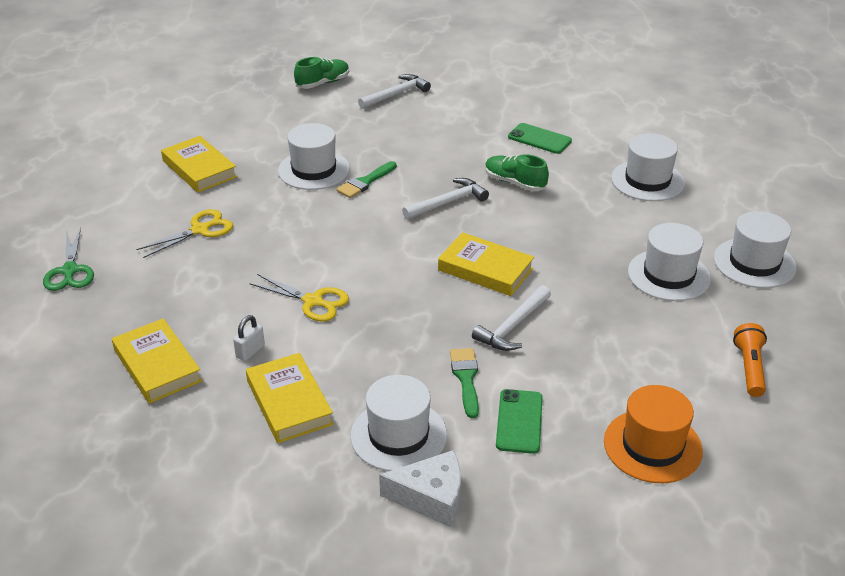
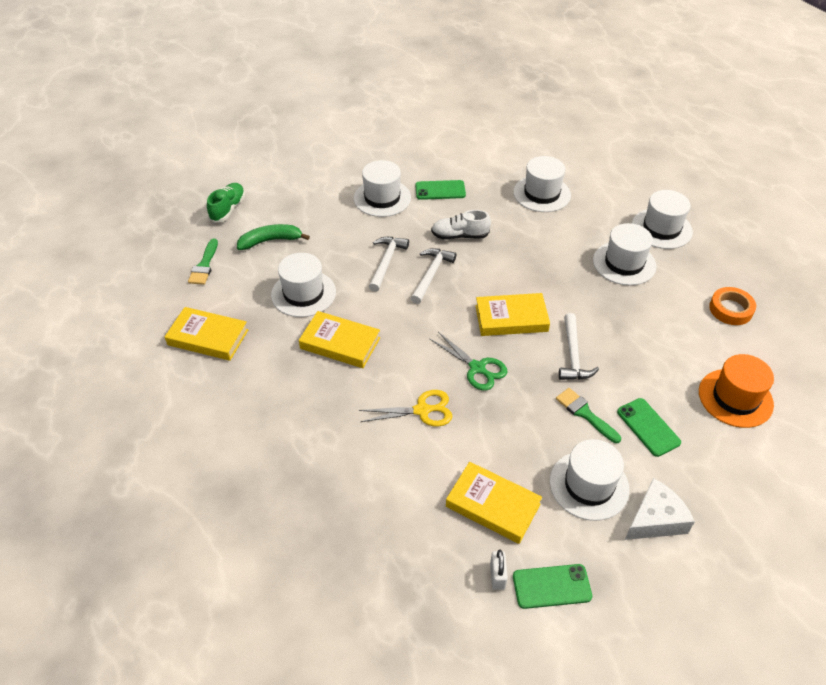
camera: 35 degrees left, 10 degrees up
green scissors [43,227,94,291] -> green scissors moved to [430,332,508,391]
yellow book [112,318,202,404] -> yellow book moved to [299,311,380,368]
yellow scissors [136,209,233,258] -> none
white padlock [233,315,265,361] -> white padlock moved to [490,550,508,590]
green brush [336,161,397,198] -> green brush moved to [188,239,218,285]
white hammer [358,74,431,109] -> white hammer moved to [369,237,409,292]
green shoe [485,154,549,191] -> white shoe [431,210,491,239]
orange flashlight [733,323,767,397] -> orange tape [709,287,756,325]
none -> green banana [237,224,310,250]
none -> white hat [353,160,411,217]
none -> green phone [513,564,592,609]

